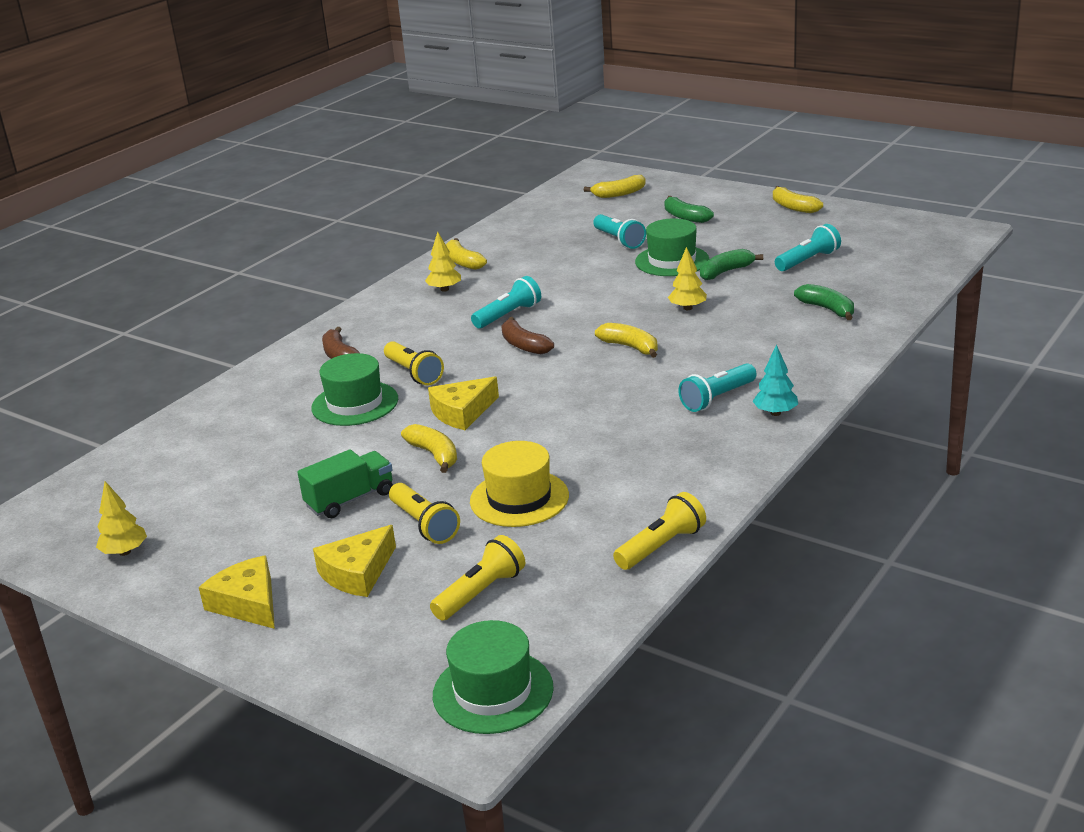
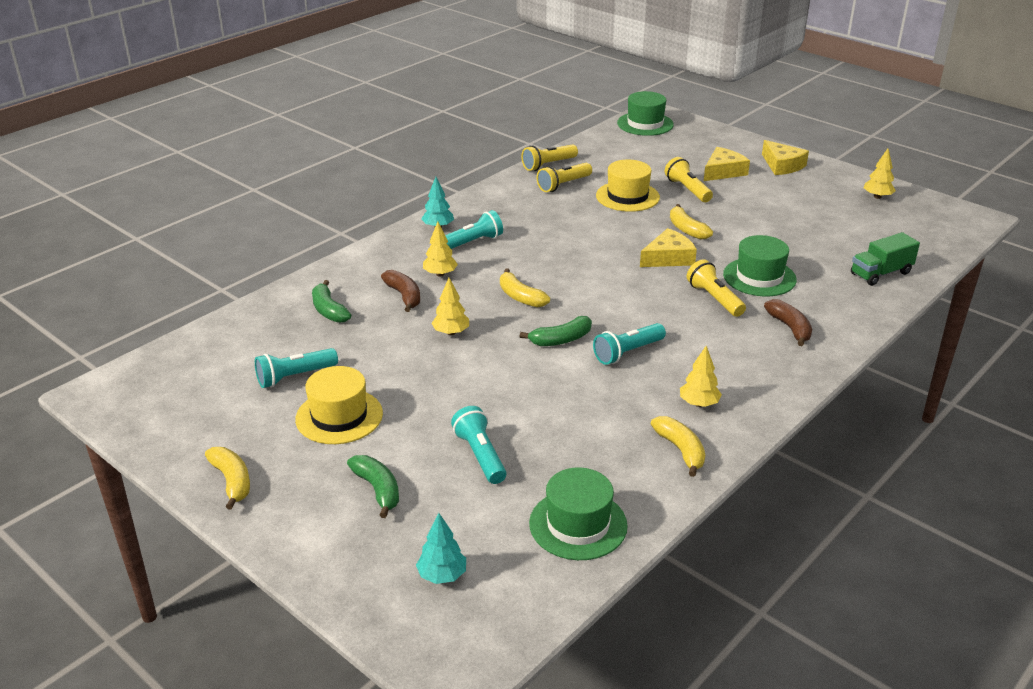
camera: 175 degrees left, 5 degrees up
green truck [297,449,393,518] -> green truck moved to [851,232,920,286]
yellow flashlight [430,535,525,621] -> yellow flashlight moved to [537,163,592,192]
brown banana [501,317,554,354] -> brown banana moved to [381,270,420,312]
yellow banana [584,175,646,198] -> turquoise tree [416,513,466,584]
green hat [635,218,709,276] -> green hat moved to [529,467,628,560]
green banana [700,249,763,280] -> green banana moved to [520,316,592,346]
none -> yellow hat [295,366,383,444]
none -> yellow tree [423,222,458,277]

